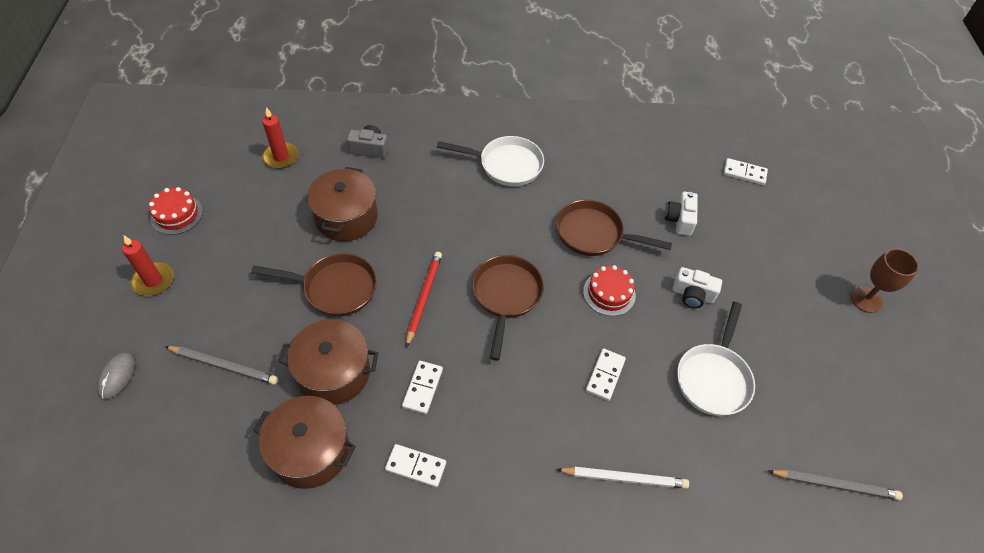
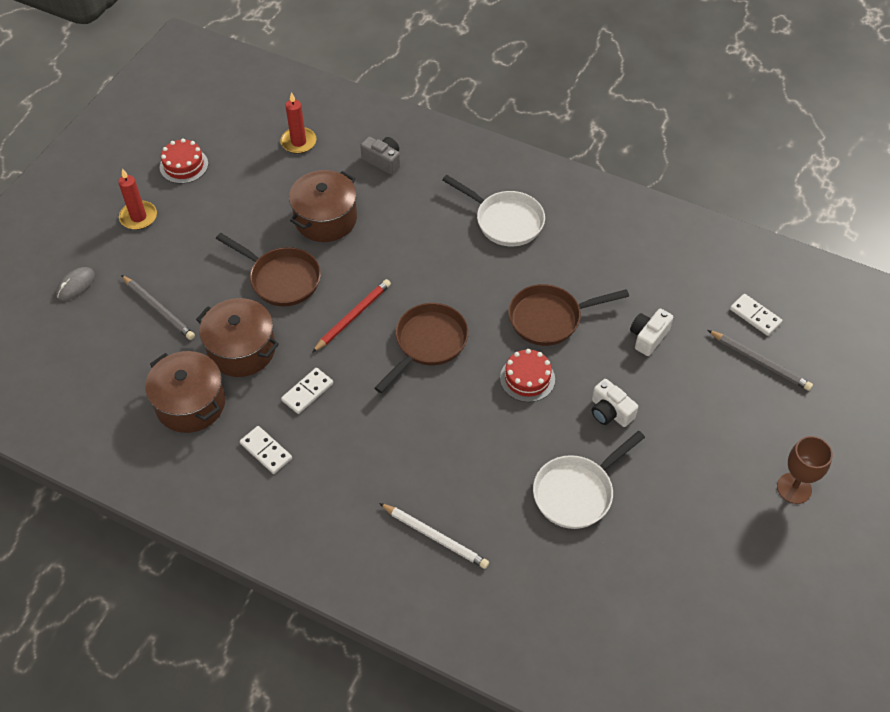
camera: 30 degrees right, 0 degrees up
brown pan [556,200,672,256] -> brown pan turned 60 degrees counterclockwise [508,284,629,346]
white domino [586,348,626,401] -> none
grey pencil [768,470,903,500] -> grey pencil moved to [708,330,813,391]

